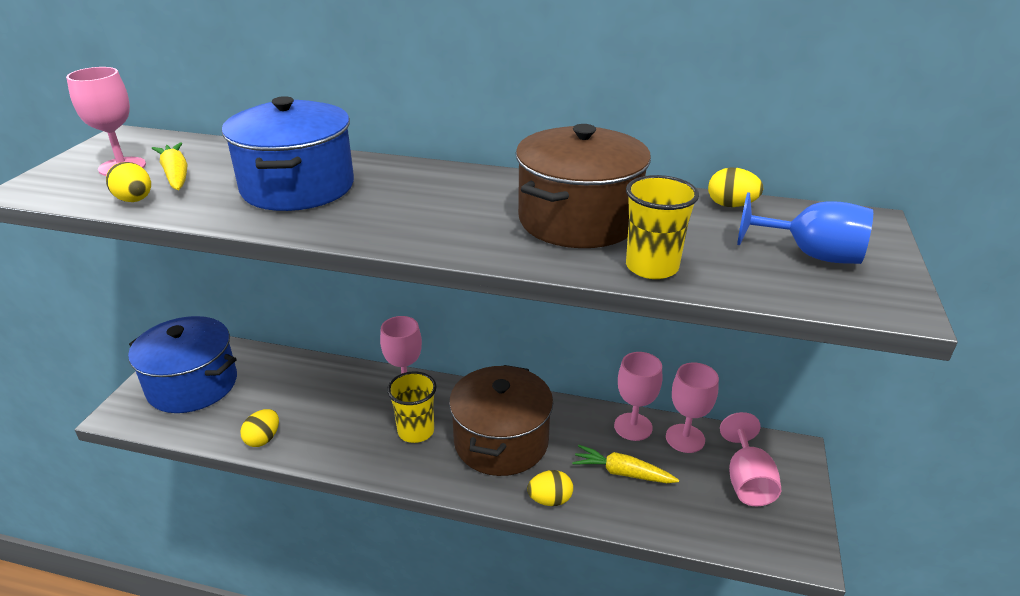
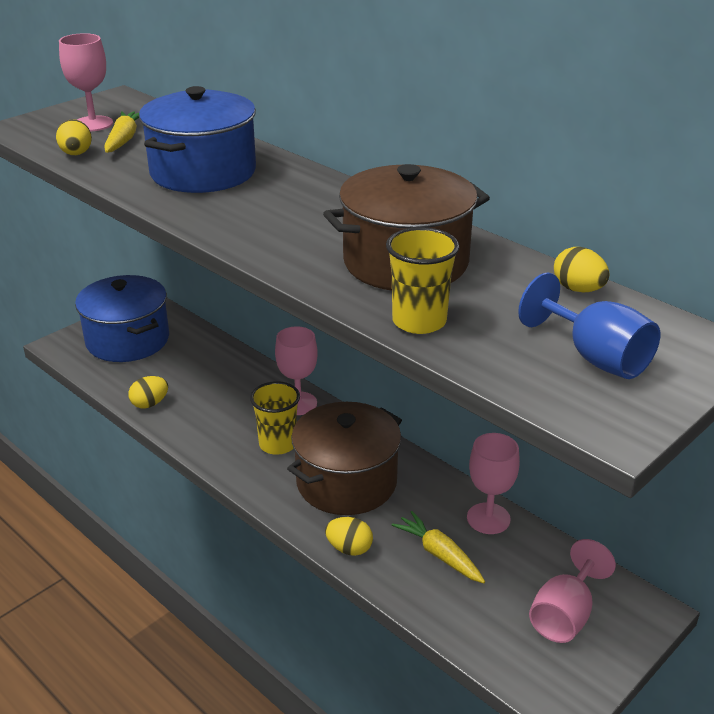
camera: 30 degrees right, 0 degrees up
pink goblet [666,362,719,453] -> none

